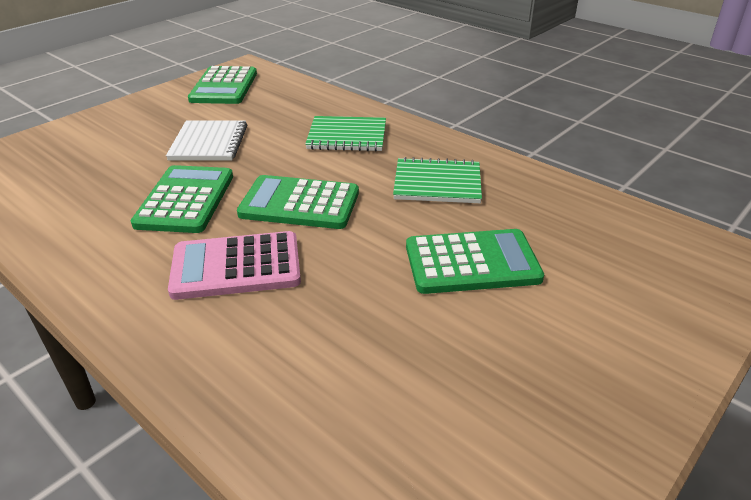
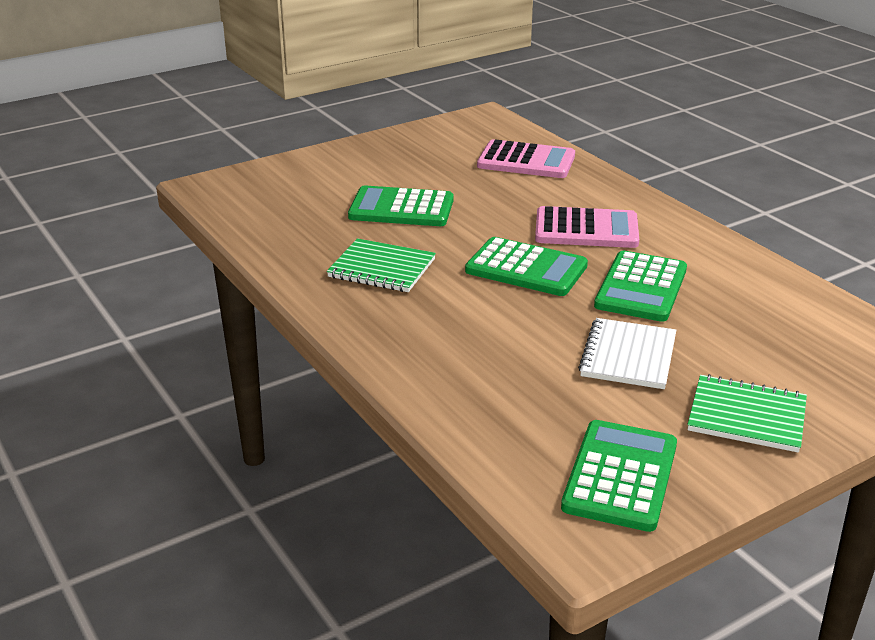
camera: 165 degrees left, 5 degrees down
green notebook [305,116,386,152] -> green notebook moved to [687,374,807,453]
none -> pink calculator [477,139,575,178]

